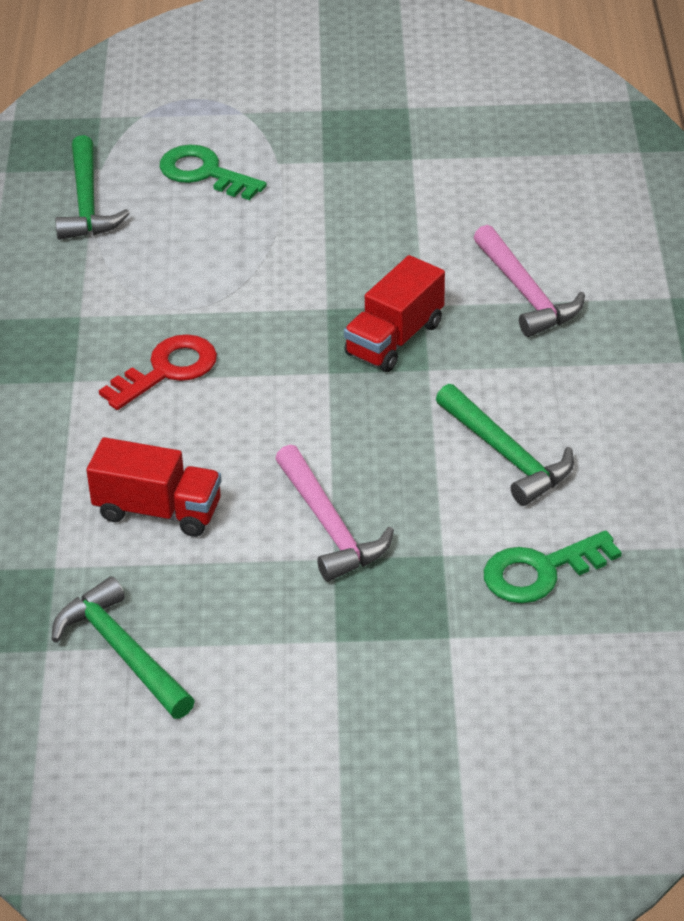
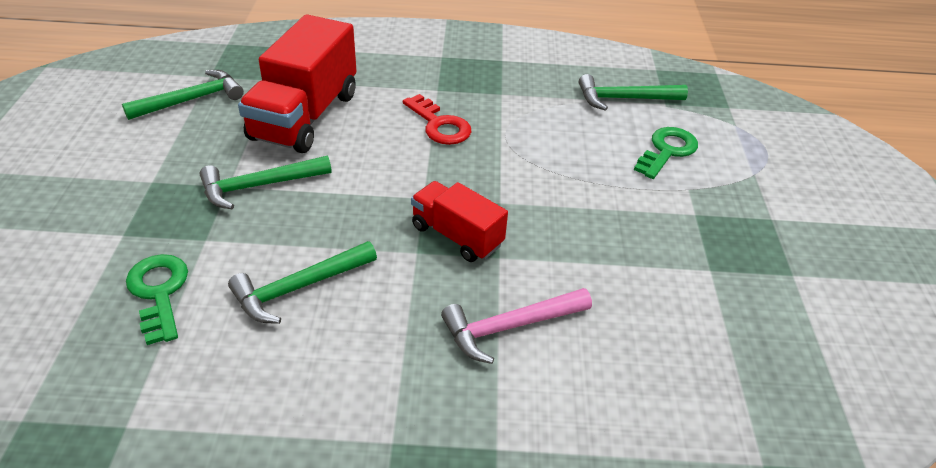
camera: 90 degrees right, 0 degrees up
red truck [86,437,222,537] -> red truck [238,14,357,153], size x1.73
pink hammer [275,445,394,582] -> green hammer [200,156,332,209]

